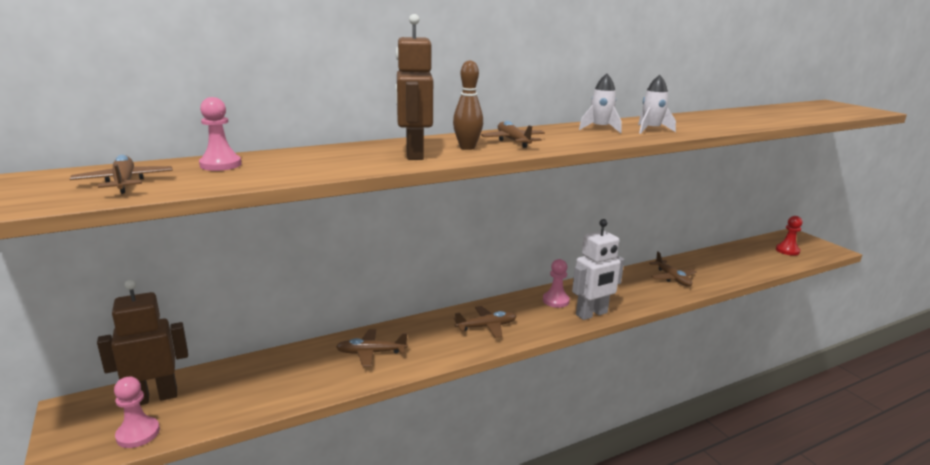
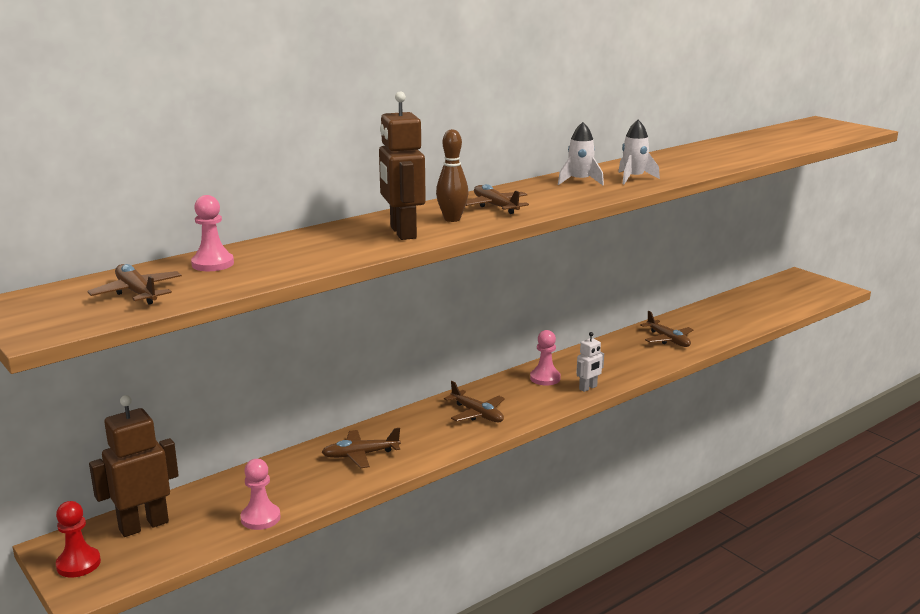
camera: 10 degrees left, 0 degrees up
pink pawn [114,377,160,448] -> pink pawn moved to [241,459,281,530]
brown plane [454,306,517,338] -> brown plane turned 75 degrees clockwise [444,381,505,422]
white robot [572,219,625,320] -> white robot [576,332,604,392], size x0.53
red pawn [776,216,802,256] -> red pawn moved to [56,501,101,577]

